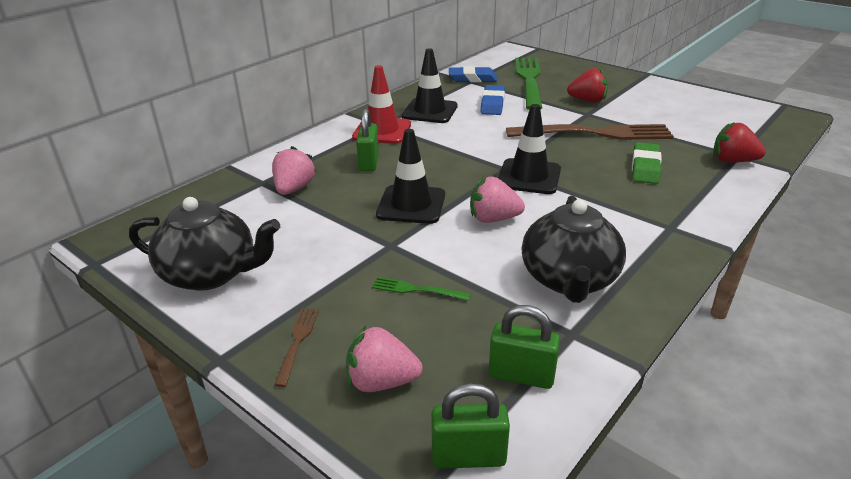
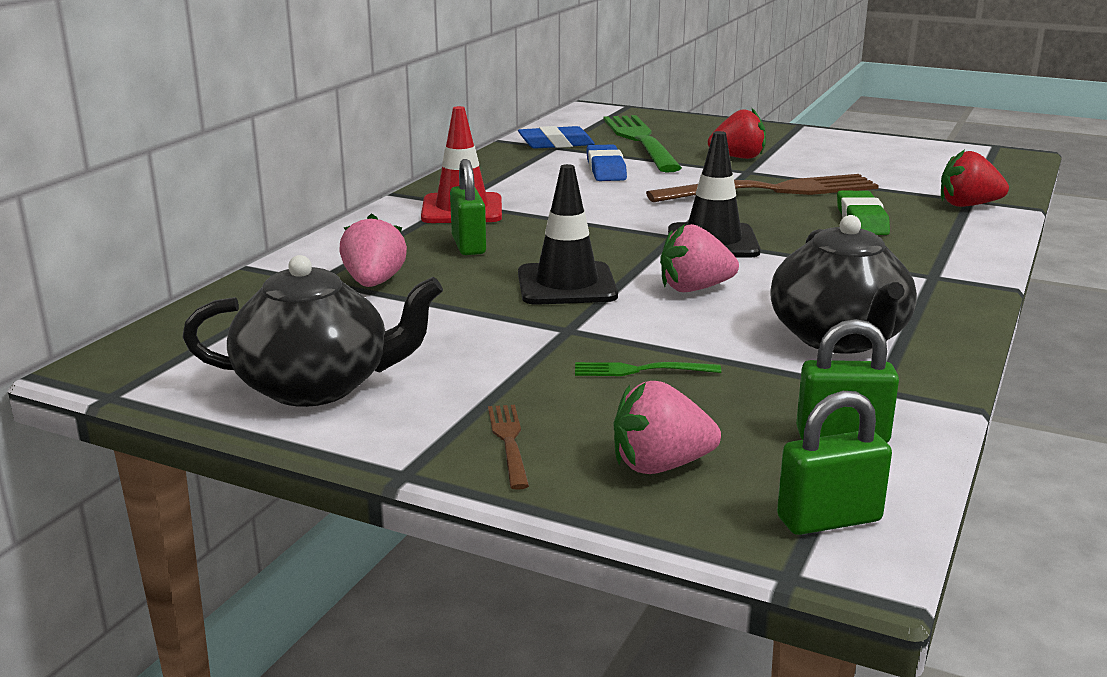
camera: 15 degrees left, 10 degrees down
black traffic cone [401,48,458,123] -> none

